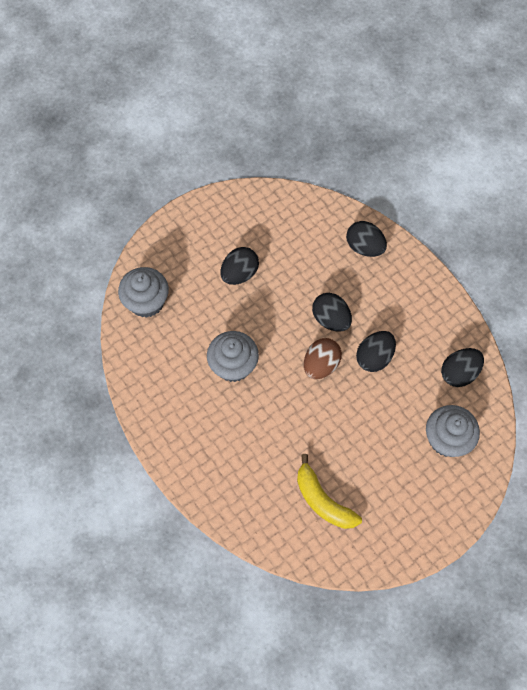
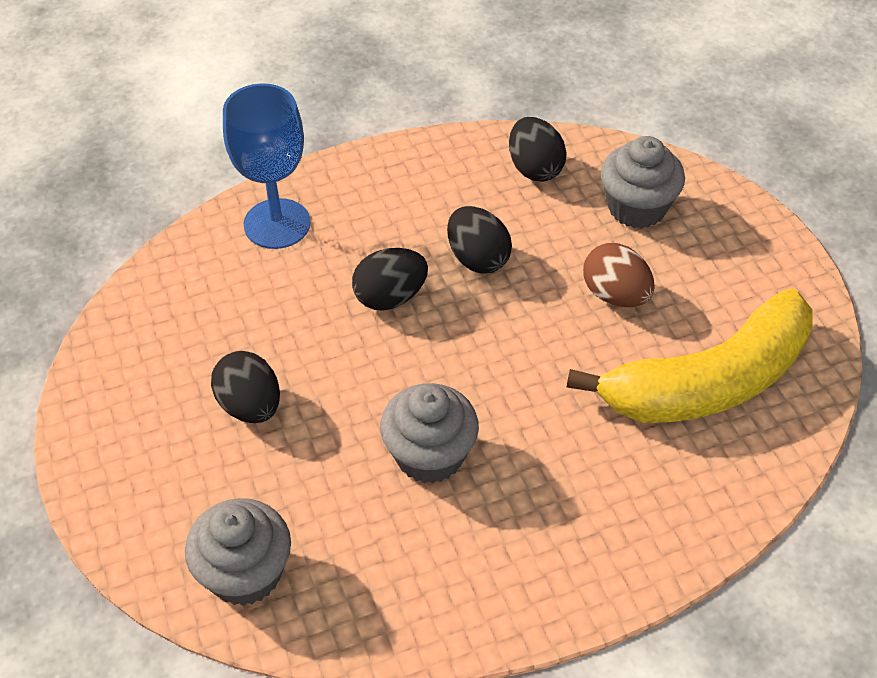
camera: 75 degrees left, 15 degrees down
yellow banana [297,454,362,529] -> yellow banana [567,289,812,423], size x1.76
brown egg [304,338,342,379] -> brown egg moved to [583,243,655,307]
black egg [346,221,387,257] -> blue goblet [223,83,310,249]

